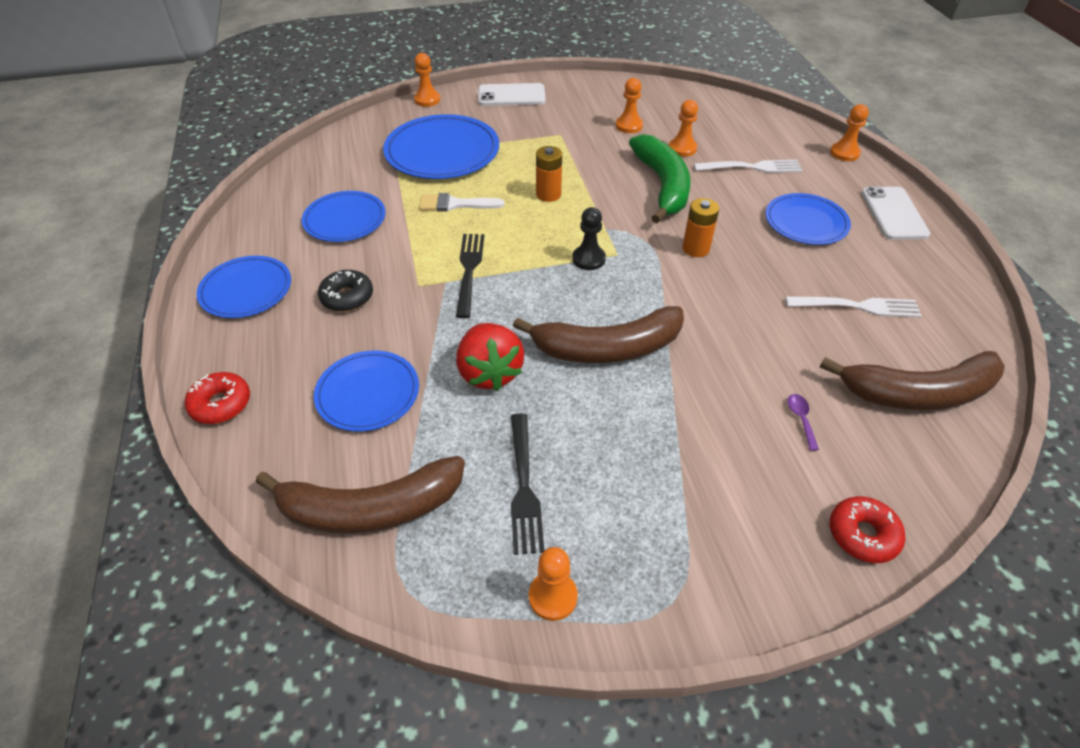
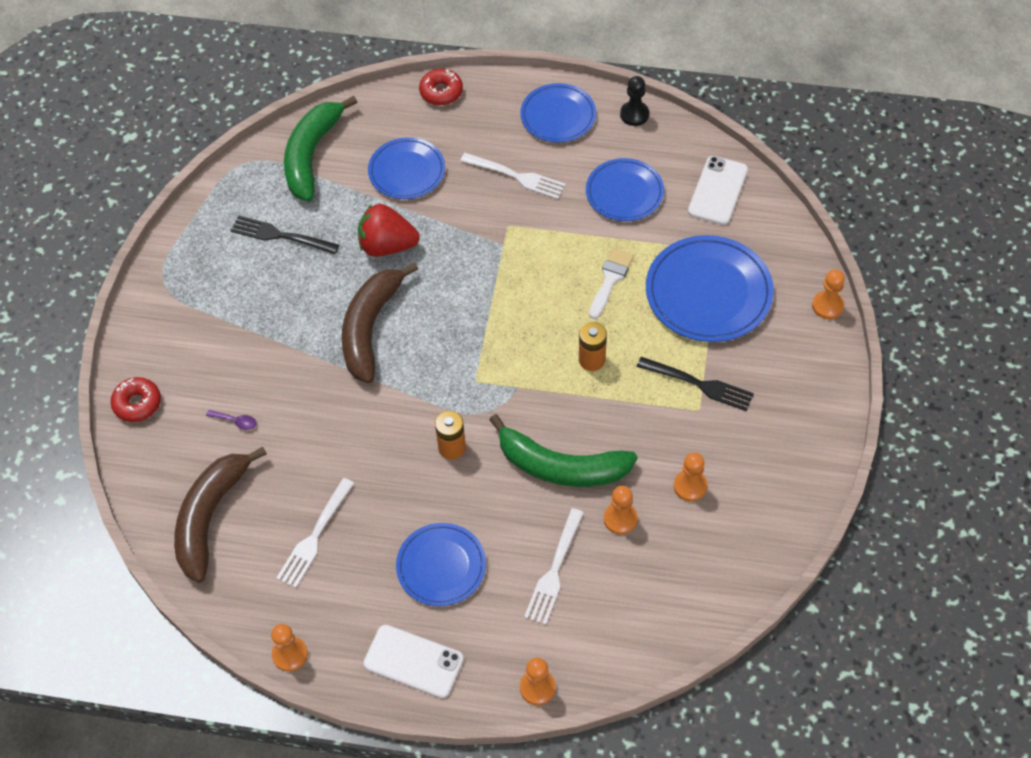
camera: 115 degrees right, 10 degrees up
brown banana [256,456,465,534] -> green banana [284,96,357,201]
black donut [318,270,373,312] -> white fork [460,153,566,199]
black fork [456,234,484,318] -> black fork moved to [637,357,754,411]
white phone [478,83,546,106] -> white phone moved to [688,156,748,225]
orange pawn [529,547,578,621] -> orange pawn moved to [271,624,308,672]
black pawn [572,207,606,270] -> black pawn moved to [620,76,649,126]

